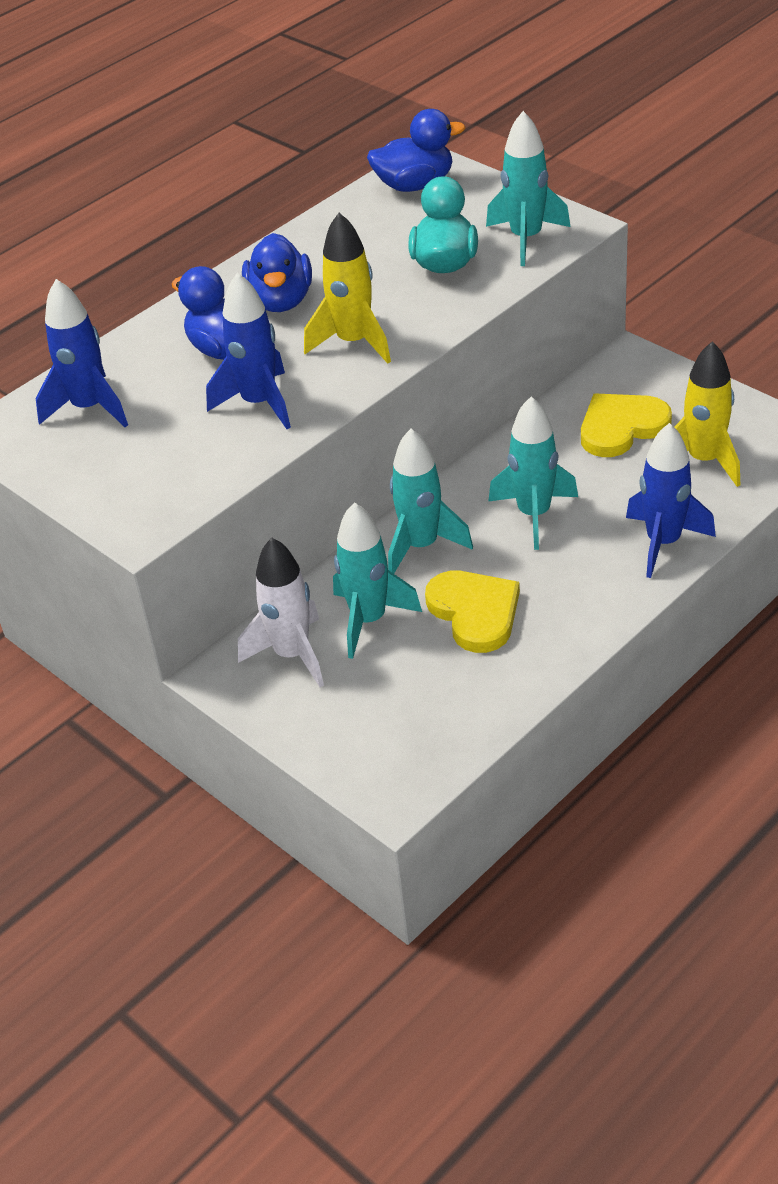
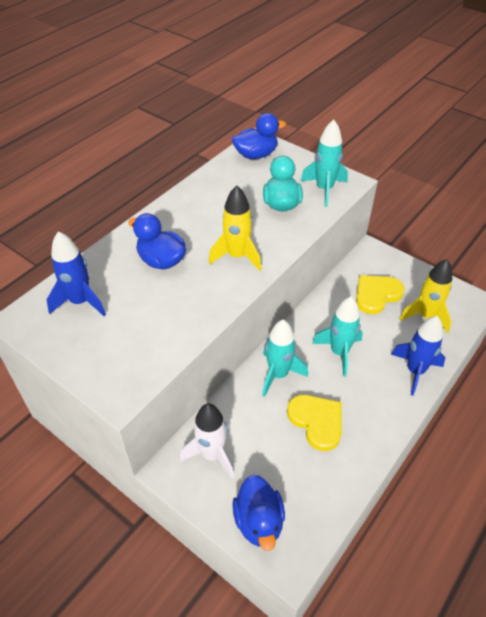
camera: 10 degrees left, 5 degrees up
blue rocket [206,273,291,429] -> none
blue duck [242,233,312,312] -> blue duck moved to [232,475,285,551]
turquoise rocket [333,502,422,659] -> none

